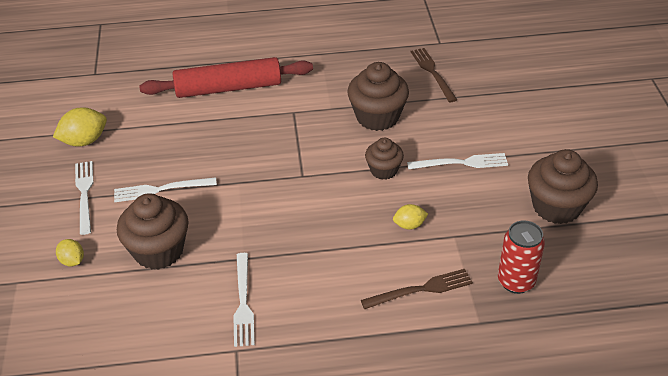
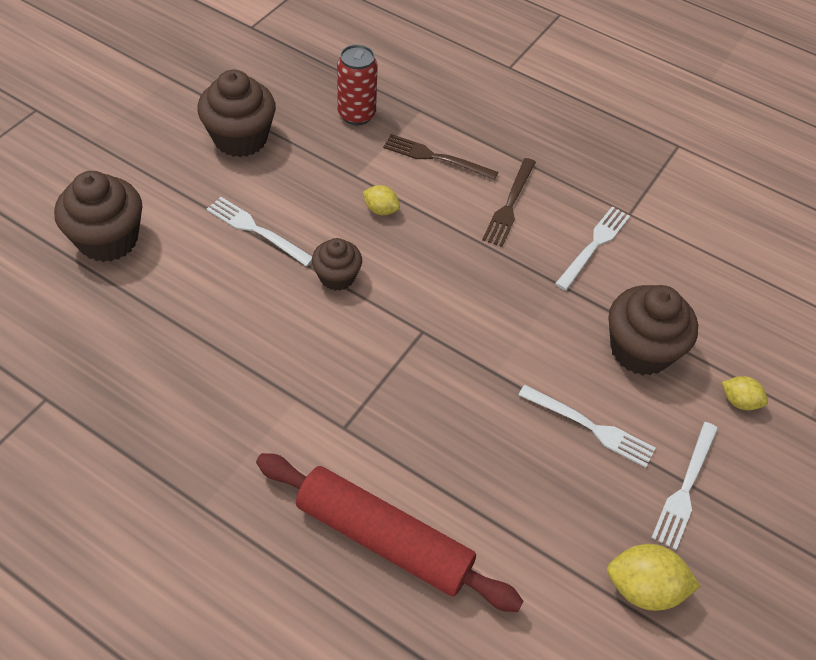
camera: 145 degrees left, 10 degrees up
yellow lemon [56,239,84,266] -> yellow lemon turned 60 degrees counterclockwise [722,376,768,410]
brown cupcake [347,62,409,131] -> brown cupcake moved to [54,171,142,262]
brown fork [411,48,457,102] -> brown fork moved to [482,158,536,247]

